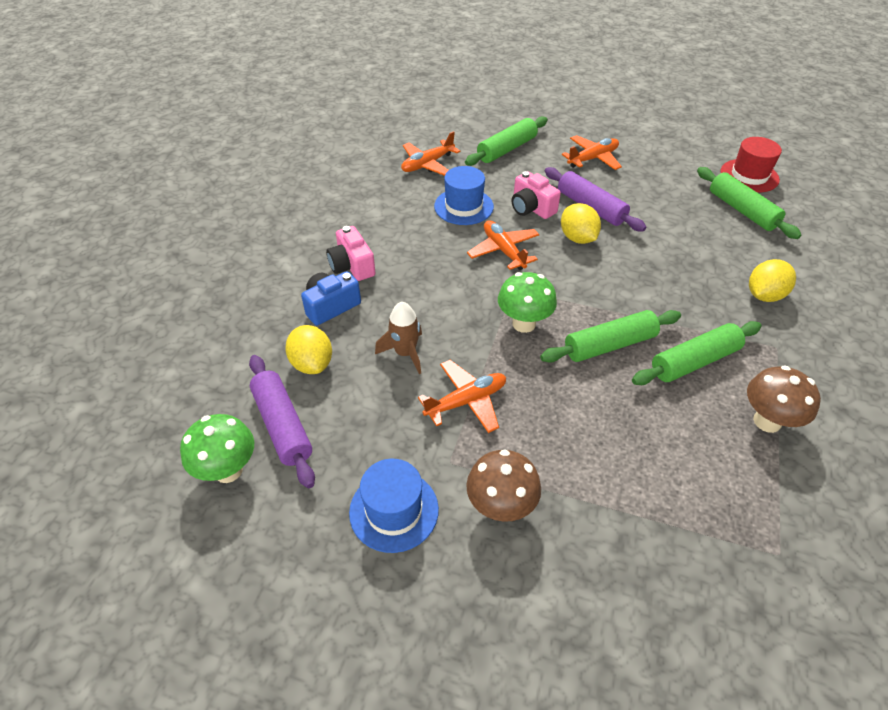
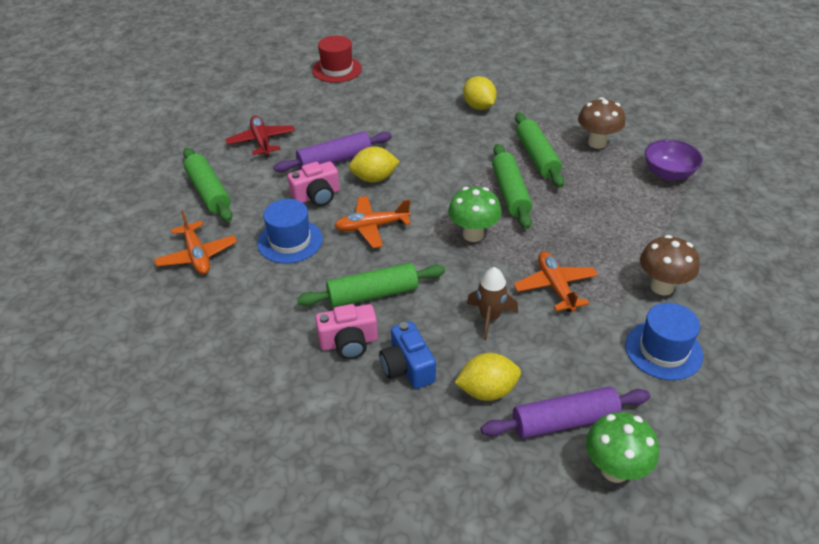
camera: 75 degrees left, 5 degrees down
orange plane [562,135,622,170] -> red plane [225,116,295,157]
green rolling pin [697,167,802,239] -> green rolling pin moved to [297,263,445,308]
none -> purple bowl [645,139,703,181]

